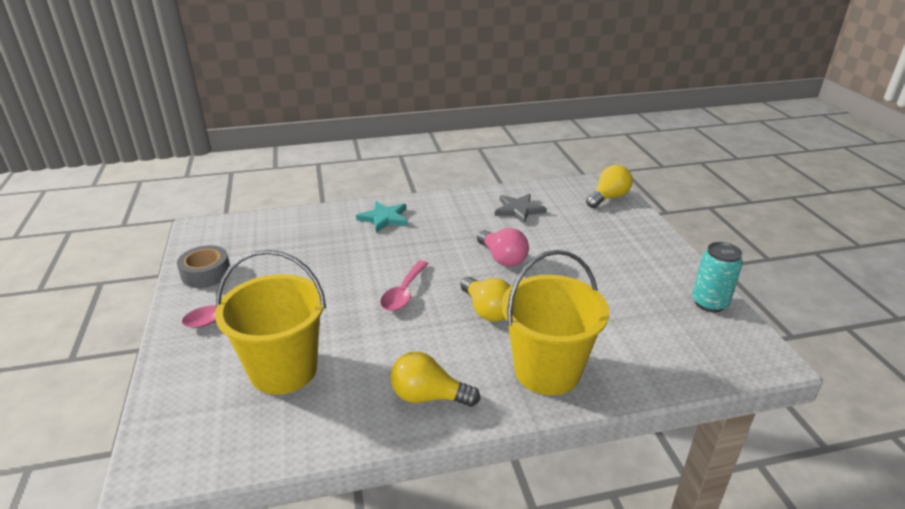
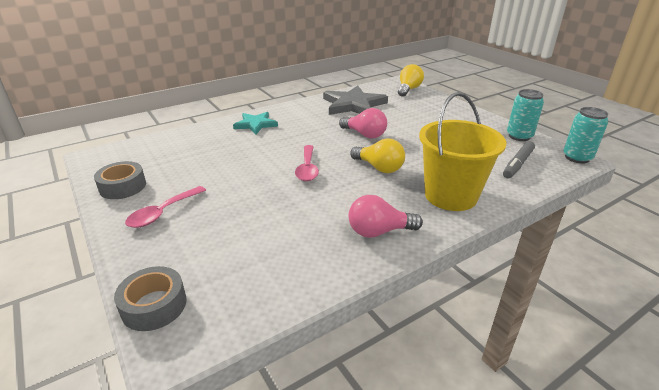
camera: 20 degrees left, 0 degrees up
yellow bucket [215,250,326,395] -> none
yellow light bulb [390,352,480,407] -> pink light bulb [348,195,423,238]
grey star [495,194,547,224] -> grey star [323,85,388,115], size x1.67
none -> grey tape [114,266,186,331]
none -> grey marker [503,141,535,178]
none -> turquoise can [563,107,608,164]

